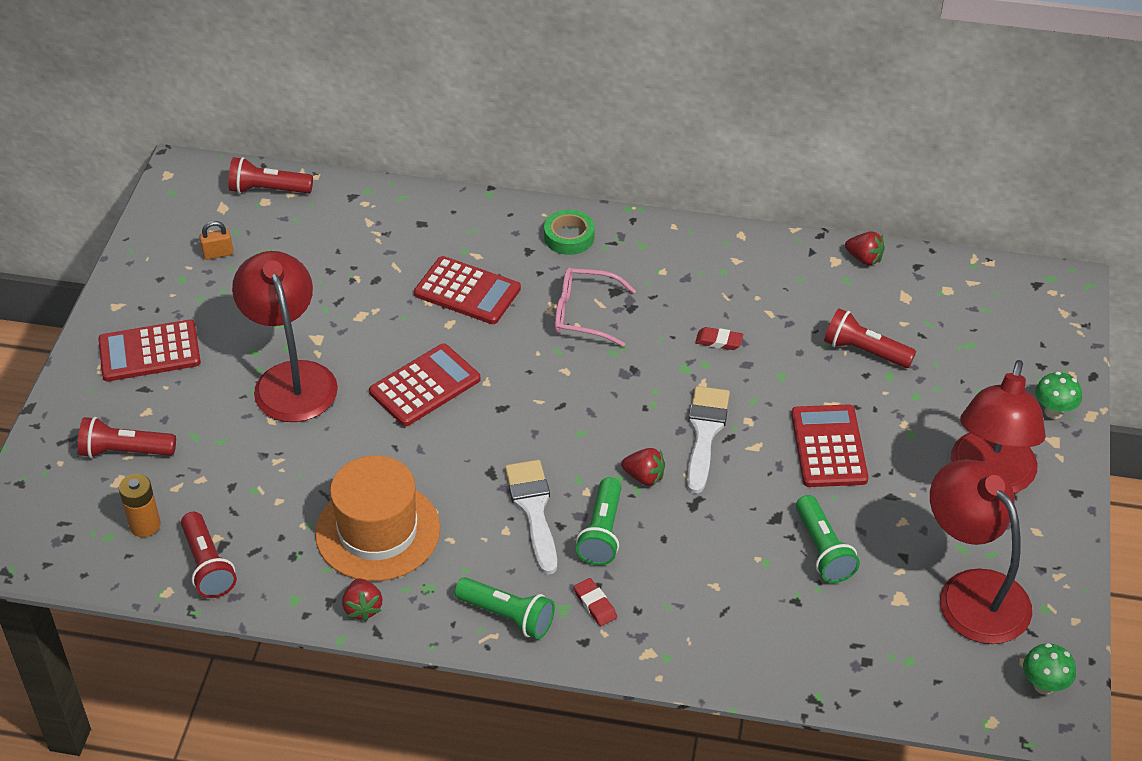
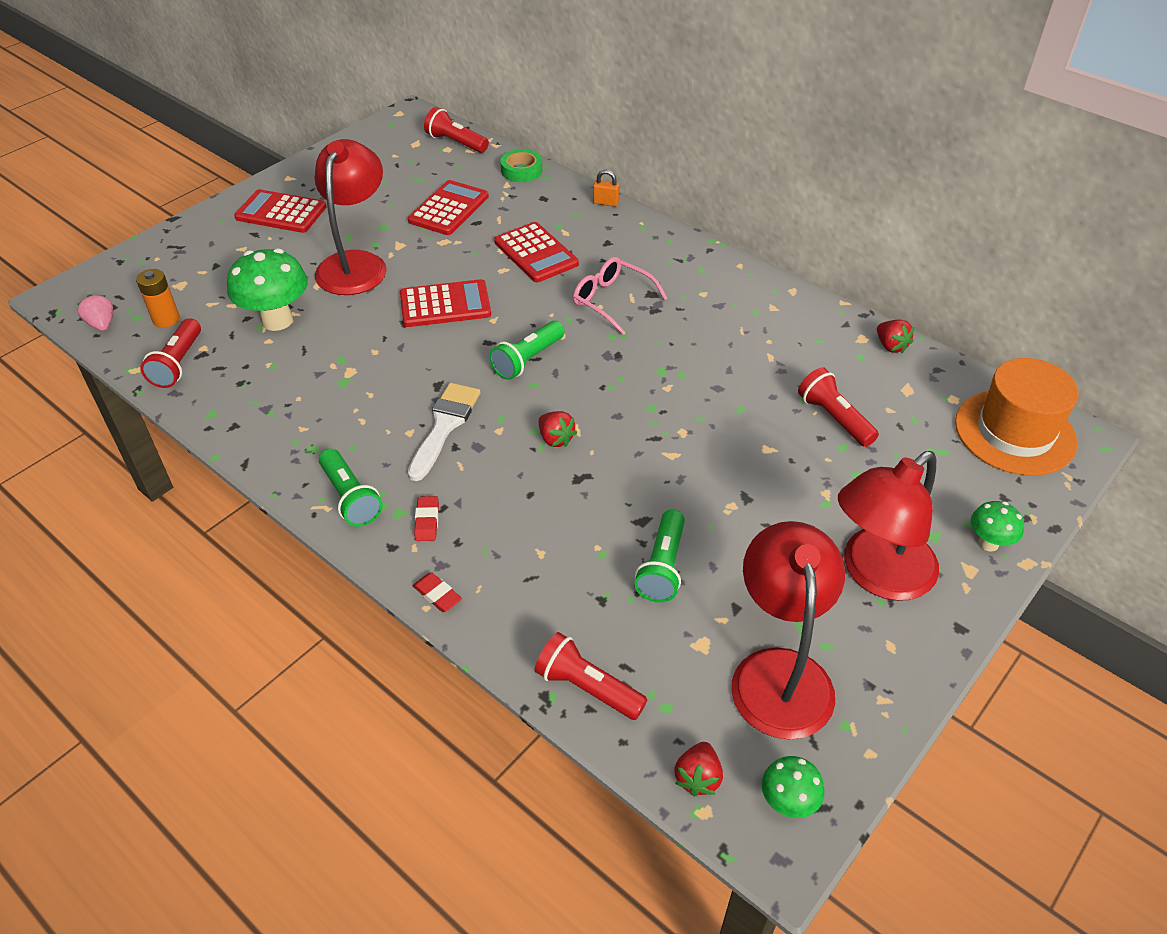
camera: 30 degrees right, 0 degrees up
red flashlight [78,417,176,458] -> red flashlight moved to [535,632,647,720]
orange padlock [199,221,233,260] -> orange padlock moved to [593,170,620,207]
orange hat [315,455,440,581] -> orange hat moved to [955,358,1079,476]
red strawberry [342,578,382,622] -> red strawberry moved to [674,742,723,797]
green tape [544,210,595,255] -> green tape moved to [500,149,542,182]
green flashlight [576,477,621,565] -> green flashlight moved to [489,321,565,380]
white brush [687,386,730,494] -> none
red eraser [695,327,743,350] -> red eraser moved to [413,572,462,612]
red calculator [791,404,869,487] -> red calculator moved to [408,180,489,235]
none -> pink strawberry [77,294,113,331]
none -> green mushroom [227,248,308,331]

